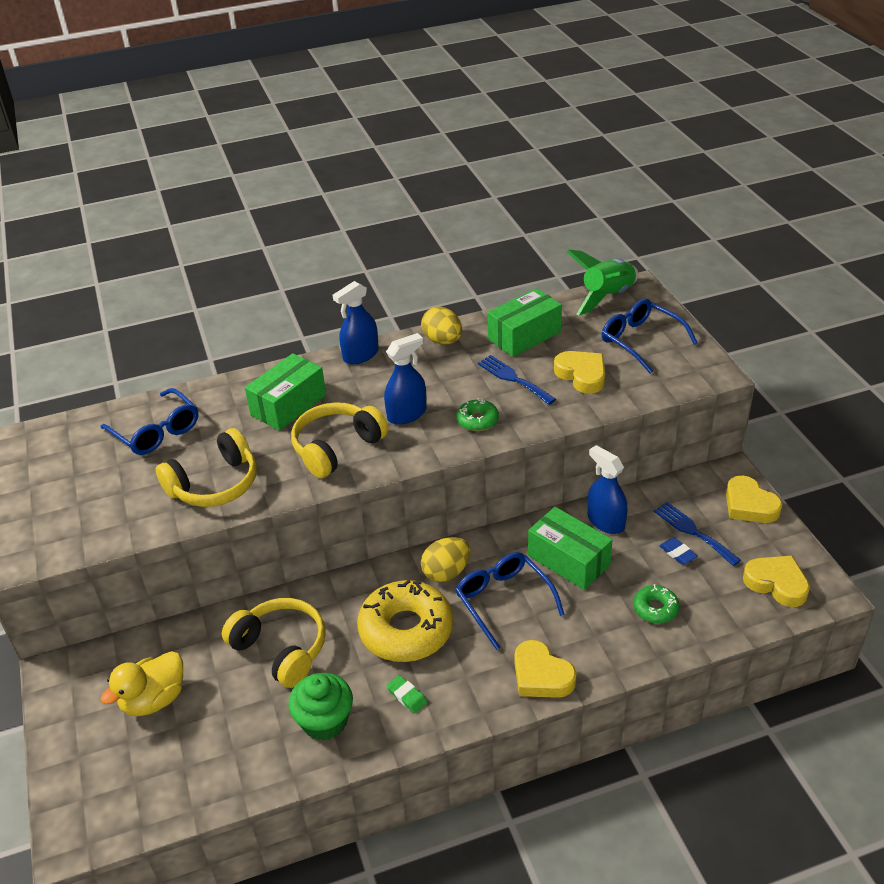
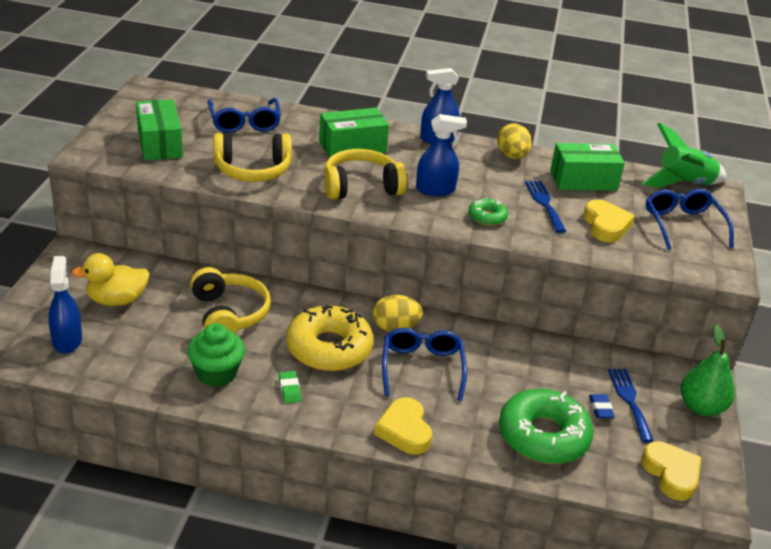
camera: 25 degrees right, 5 degrees down
green box [528,507,612,590] -> green box moved to [136,99,183,160]
blue spray bottle [588,445,628,534] -> blue spray bottle moved to [48,256,82,354]
green donut [633,584,679,624] -> green donut [499,389,594,464], size x2.09
yellow heart [726,476,782,523] -> green pear [681,324,734,416]

